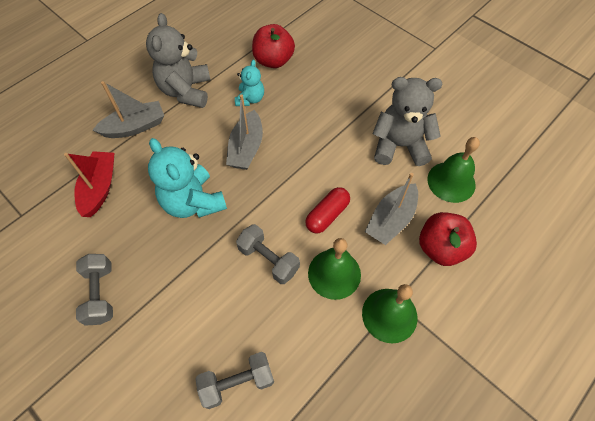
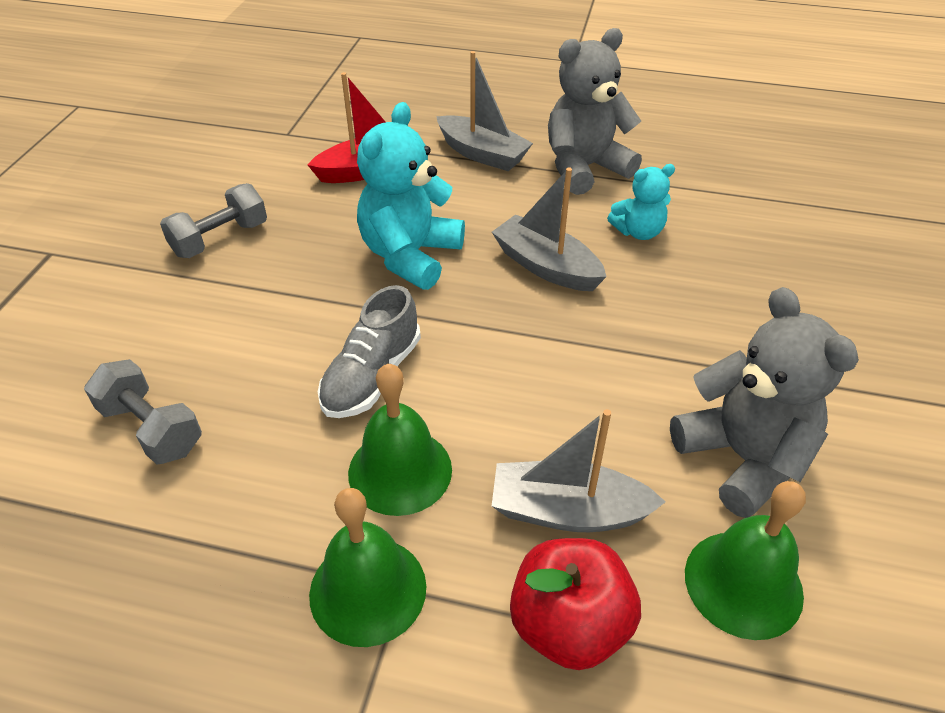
camera: 60 degrees right, 15 degrees down
grey boat [226,94,263,170] -> grey boat turned 60 degrees clockwise [492,167,607,291]
grey dumbbell [236,224,300,284] -> grey shoe [318,285,421,418]
red apple [252,24,295,68] -> none
red capsule [305,187,350,233] -> none

